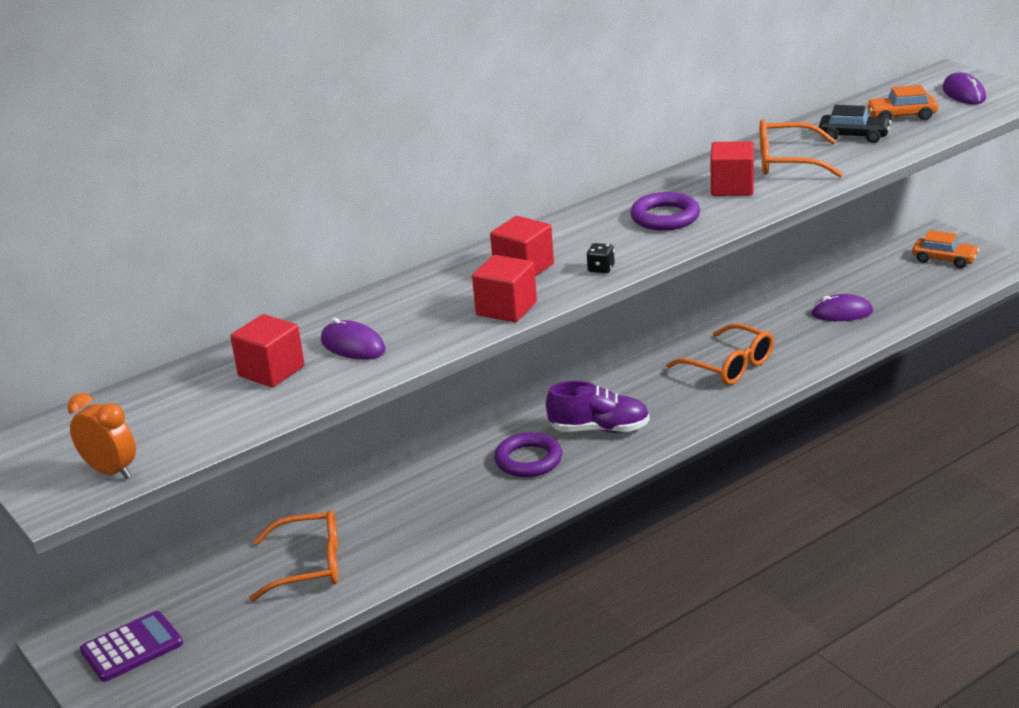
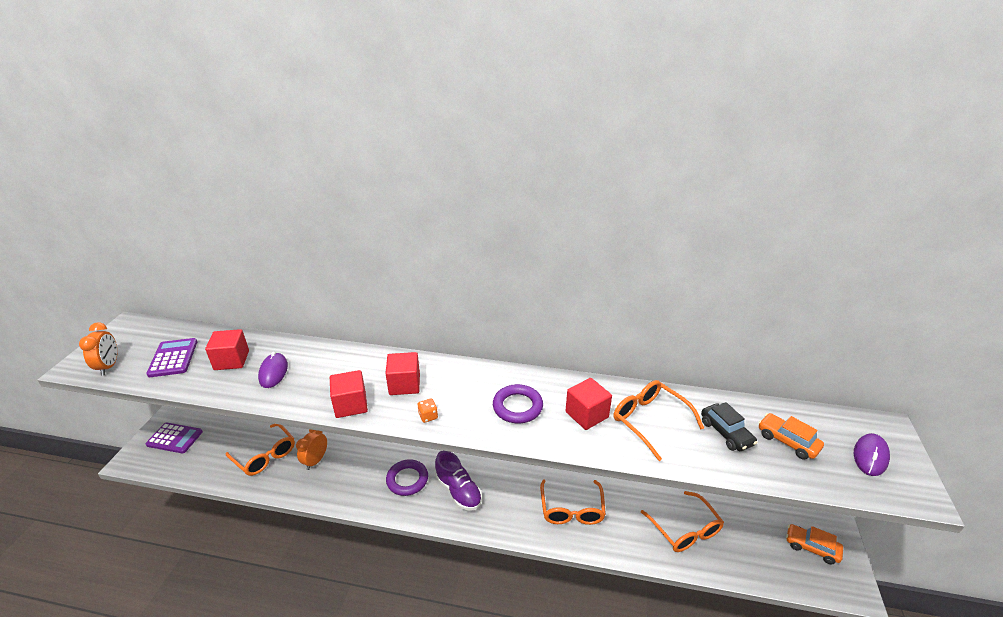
camera: 45 degrees right, 5 degrees up
black dice [587,243,615,273] -> orange dice [418,398,438,423]
purple mouse [811,294,873,321] -> orange glasses [641,491,724,552]
orange car [912,230,979,268] -> orange car turned 135 degrees clockwise [786,524,843,564]
none -> purple calculator [146,338,197,377]
none -> orange clock [296,429,327,470]

